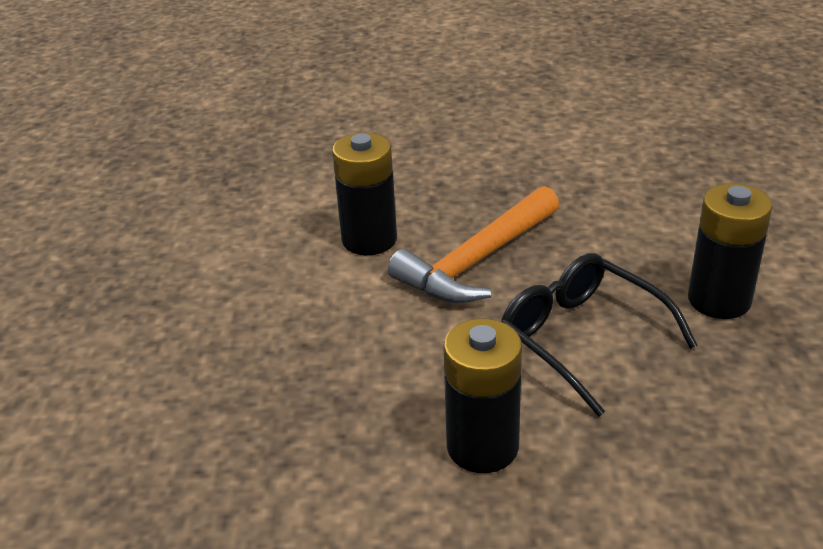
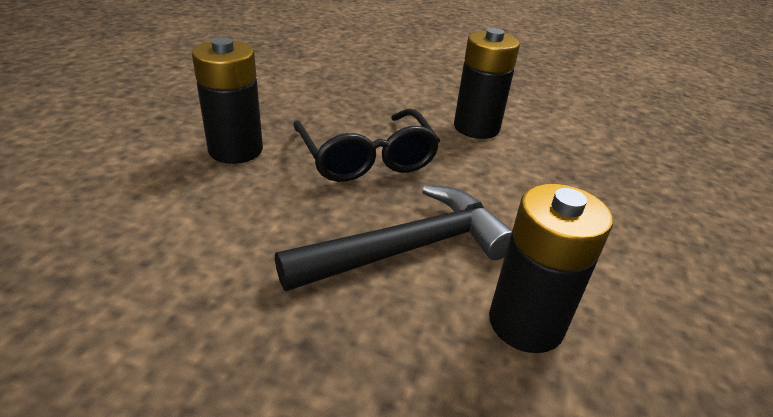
camera: 165 degrees left, 0 degrees up
orange hammer [388,186,559,303] -> black hammer [275,185,512,291]

